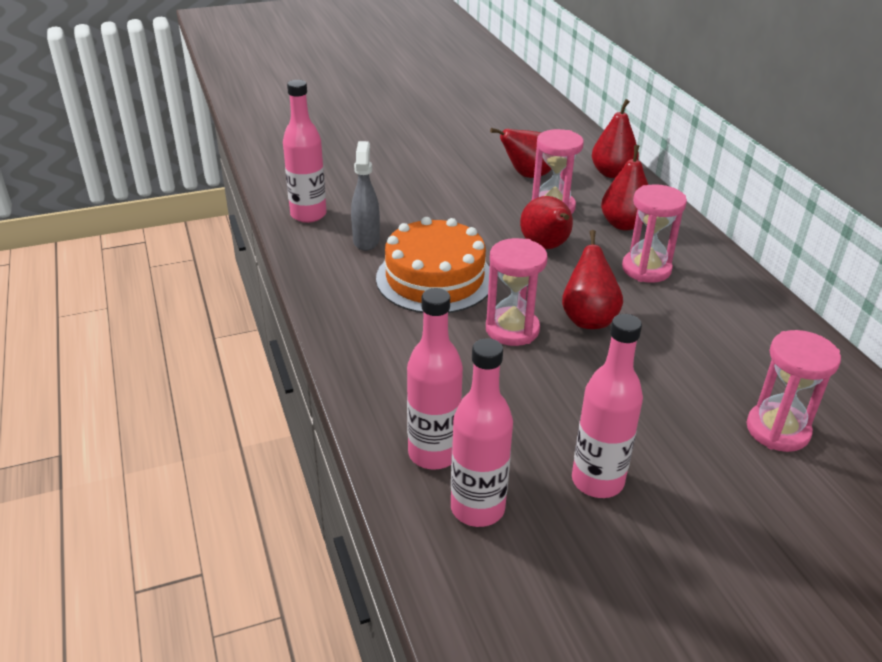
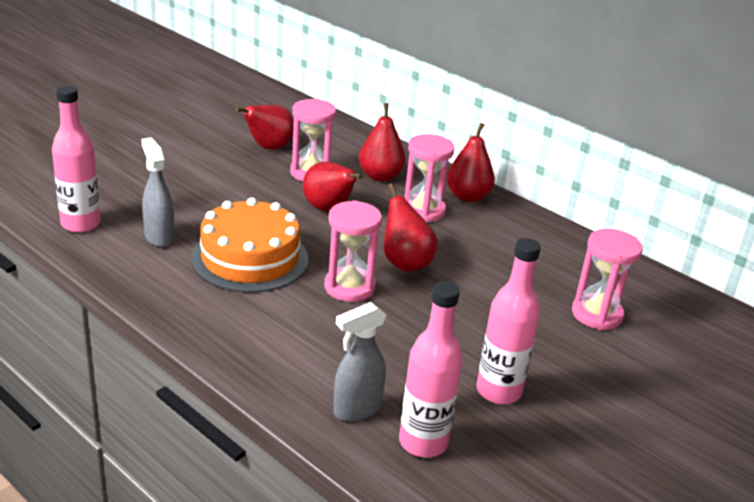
camera: 30 degrees left, 5 degrees down
pink bottle [407,288,463,470] -> grey spray bottle [333,302,386,422]
red pear [592,99,639,178] -> red pear moved to [447,123,495,202]

